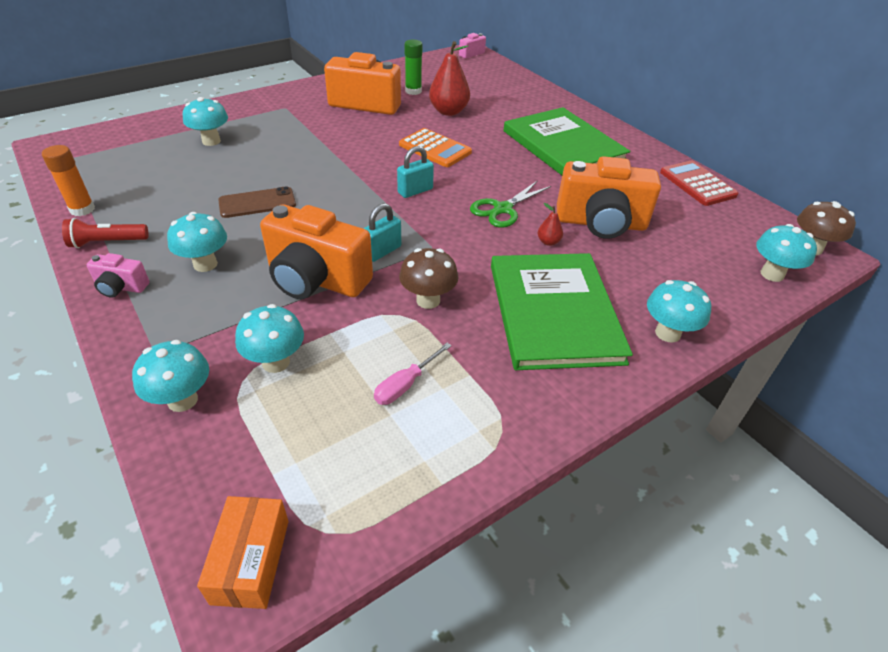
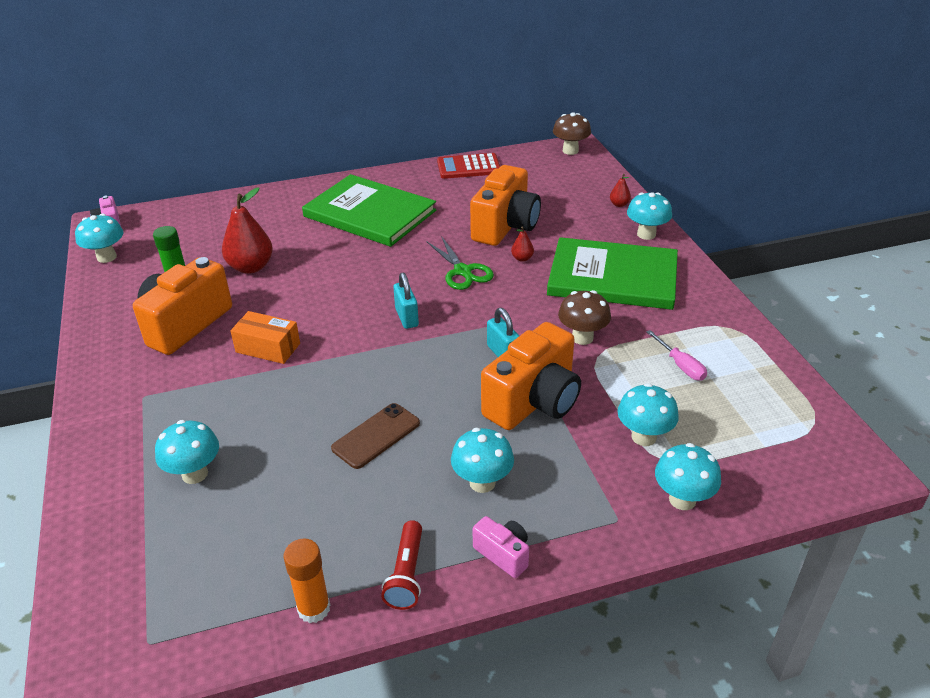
camera: 70 degrees left, 5 degrees down
pink camera [87,253,150,297] -> pink camera turned 75 degrees counterclockwise [473,516,529,578]
orange box [197,496,289,609] -> orange box moved to [230,311,300,364]
brown phone [218,186,296,218] -> brown phone turned 45 degrees clockwise [331,403,420,469]
orange calculator [399,128,472,167] -> none
green book [504,107,630,175] -> green book turned 45 degrees clockwise [302,174,436,247]
turquoise mushroom [756,224,817,282] -> turquoise mushroom moved to [75,214,124,263]
none -> red pear [610,174,631,207]

